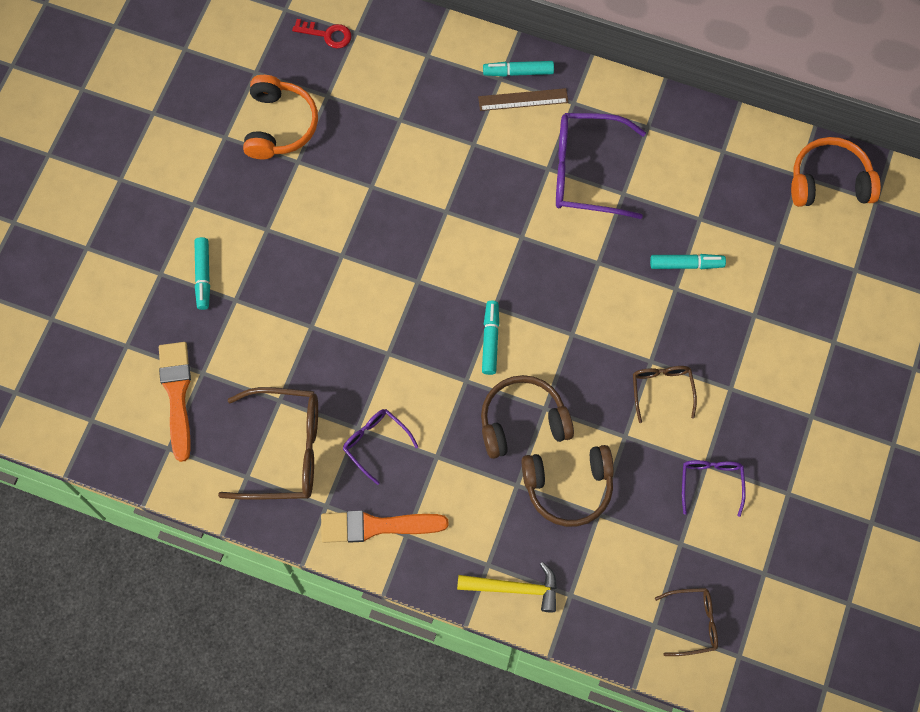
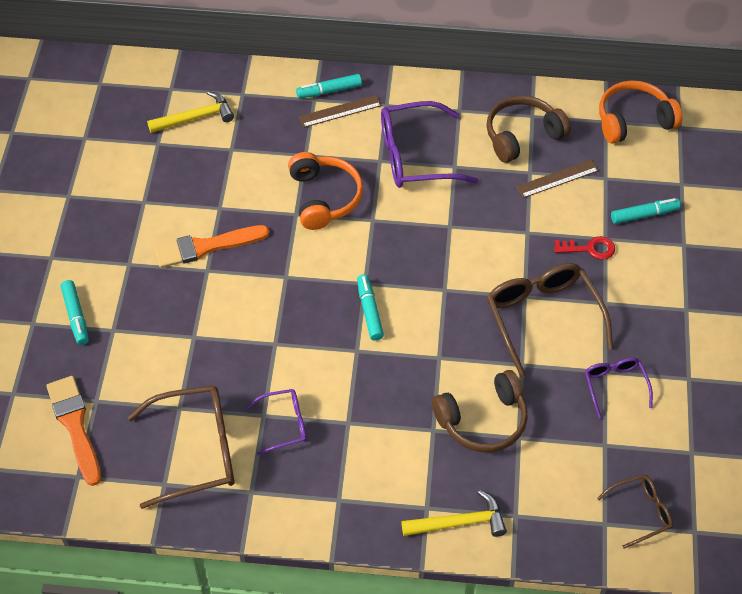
camera: 15 degrees left, 15 degrees down
orange headphones [243,75,318,159] -> orange headphones moved to [288,152,363,230]
red key [292,19,351,49] -> red key moved to [554,236,615,260]
orange brush [321,510,449,543] -> orange brush moved to [154,225,270,268]
purple glasses [343,409,419,485] -> purple glasses turned 135 degrees clockwise [246,389,307,455]
brown headphones [481,375,574,459] -> brown headphones moved to [487,95,571,163]
brown glasses [633,366,697,423] -> brown glasses [487,263,613,378], size x1.84
turquoise marker [650,254,726,269] -> turquoise marker moved to [611,198,681,224]
none -> yellow hammer [147,91,234,133]
none -> brown ruler [516,159,599,198]

